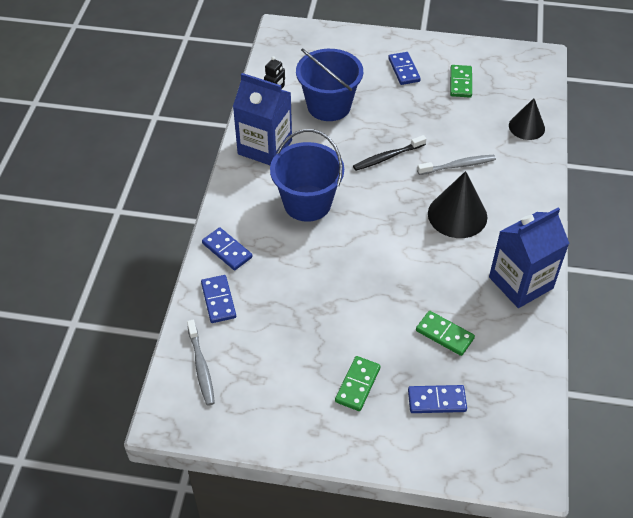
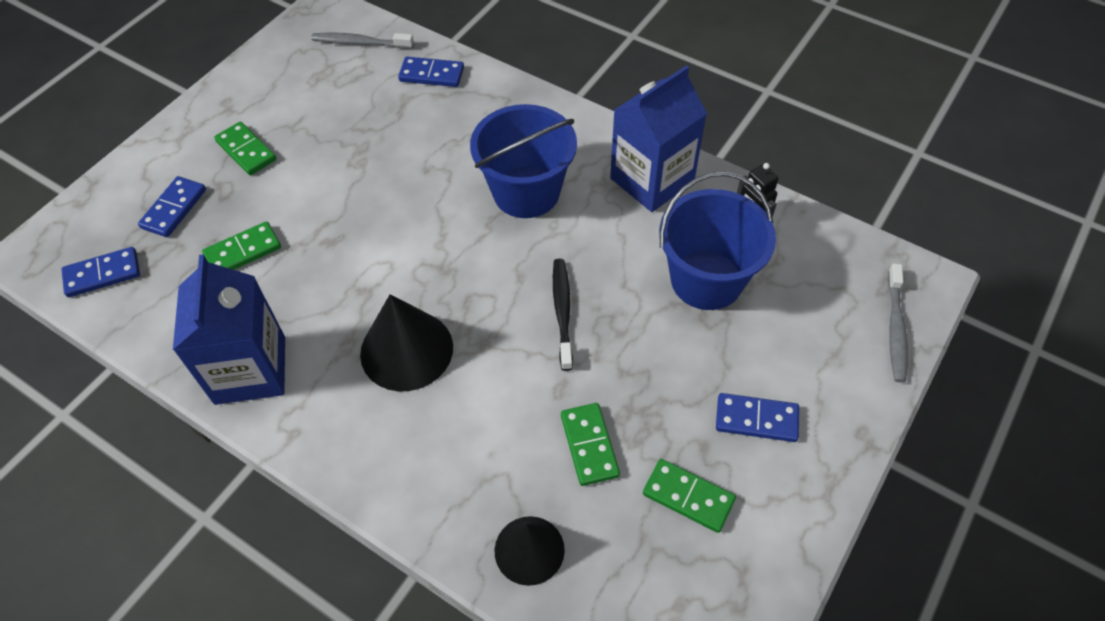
camera: 115 degrees right, 5 degrees up
blue domino [202,227,253,270] -> blue domino moved to [61,247,140,297]
grey toothbrush [417,155,496,175] -> grey toothbrush moved to [888,263,908,383]
none -> green domino [561,403,620,486]

